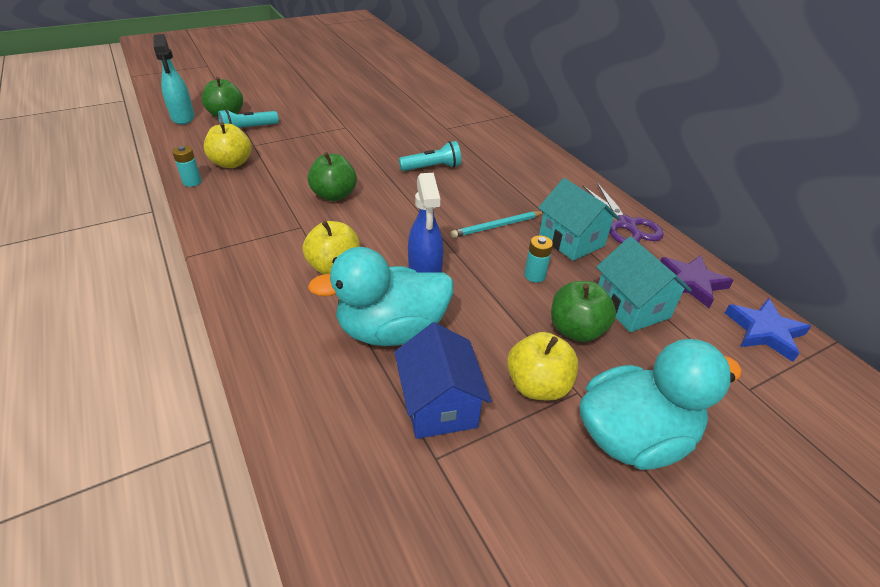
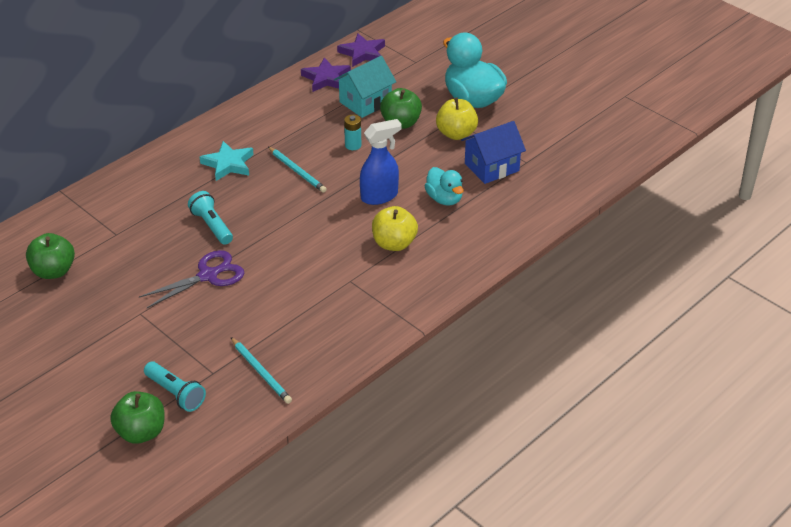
camera: 105 degrees left, 0 degrees up
turquoise spray bottle [153,34,195,125] -> none
turquoise battery [172,146,202,187] -> none
yellow apple [204,122,251,168] -> turquoise pencil [231,337,292,404]
green apple [308,152,357,201] -> green apple moved to [26,233,75,279]
turquoise duck [308,247,454,346] -> turquoise duck [425,167,464,206], size x0.57
turquoise house [538,178,620,261] -> none
purple scissors [583,183,664,244] -> purple scissors moved to [139,250,244,308]
blue star [725,298,811,362] -> purple star [337,33,385,67]
none -> turquoise star [200,141,254,181]

